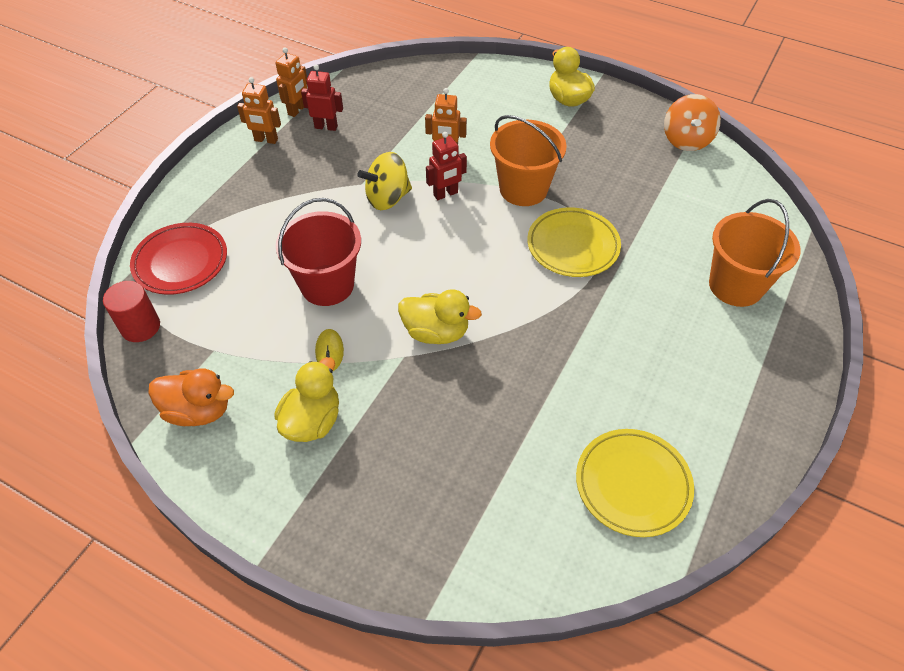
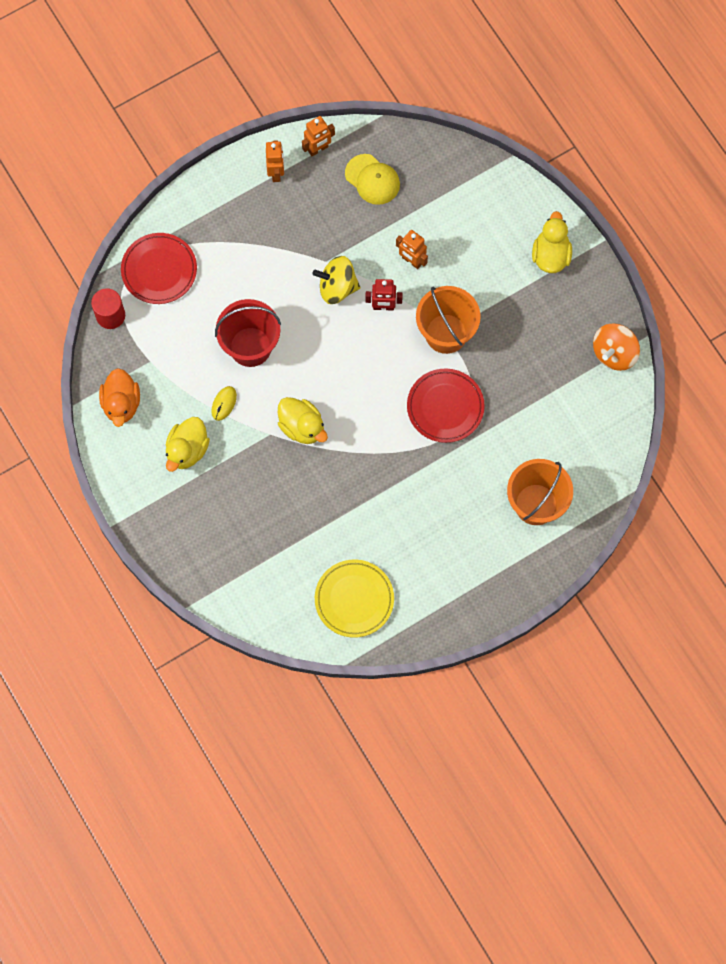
camera: 30 degrees right, 20 degrees up
orange duck [148,368,234,426] -> orange duck turned 45 degrees clockwise [99,368,140,427]
orange robot [237,77,281,144] -> orange robot turned 135 degrees counterclockwise [266,140,284,182]
yellow duck [274,357,339,442] -> yellow duck turned 150 degrees clockwise [166,417,210,472]
red robot [301,64,343,131] -> none
yellow plate [527,207,621,277] -> red plate [407,368,485,443]
none -> yellow cap [345,154,400,205]

